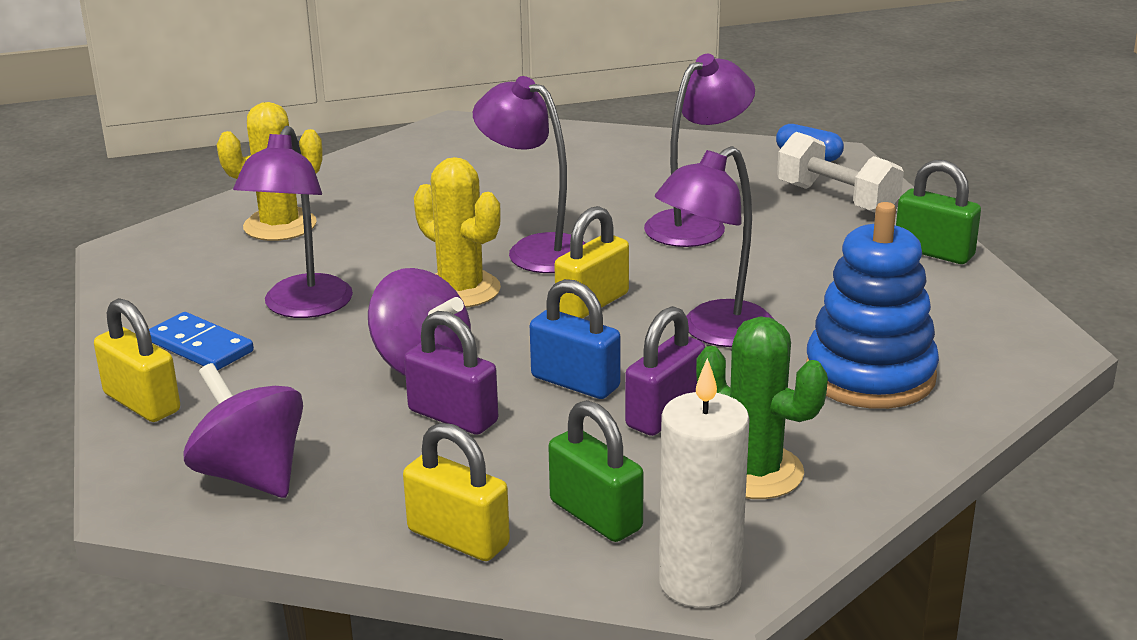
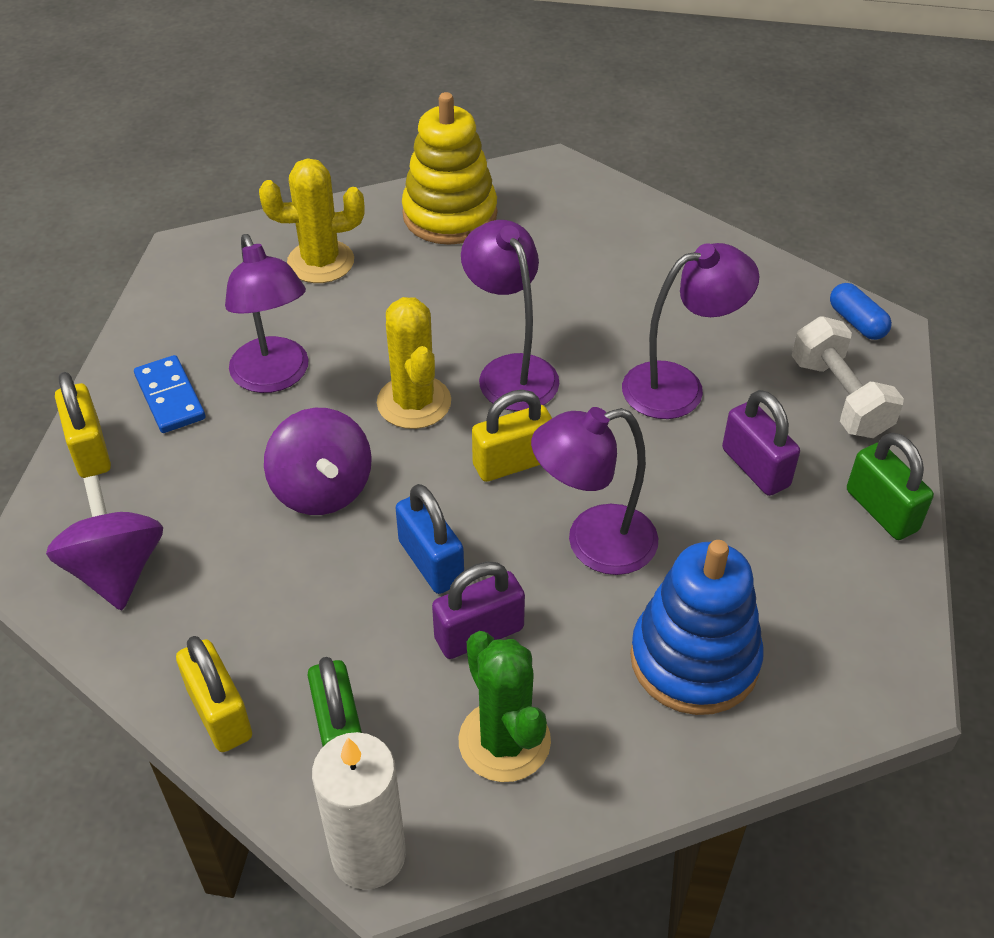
camera: 25 degrees right, 20 degrees up
purple lamp [233,125,353,318] -> purple lamp turned 60 degrees counterclockwise [225,234,309,393]
purple padlock [404,311,498,435] -> purple padlock moved to [722,390,800,496]
none -> yellow stacking toy [402,92,497,245]

